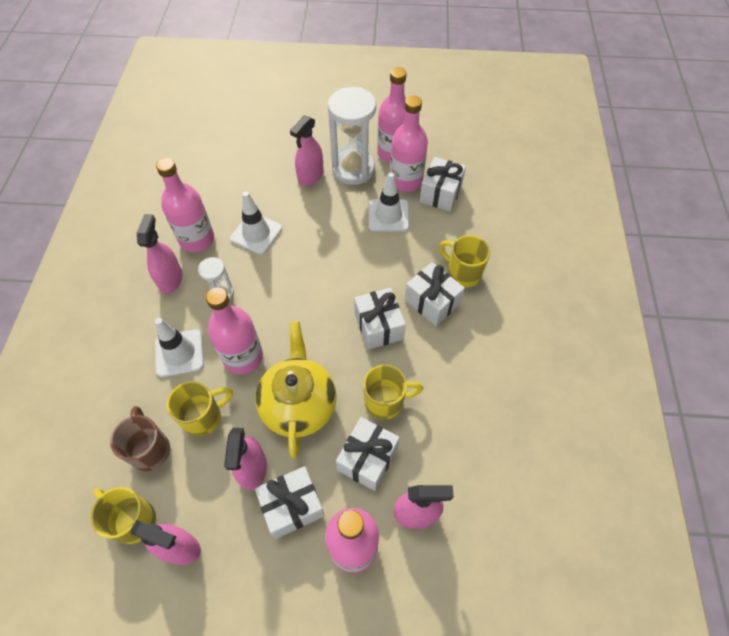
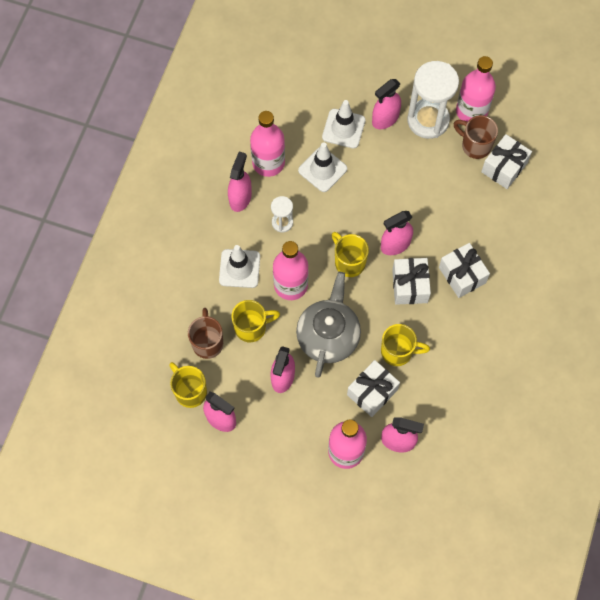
camera: 15 degrees right, 10 degrees up
yellow teapot [255,321,337,458] -> grey teapot [296,272,361,378]
white gift [255,466,325,539] -> none
white traffic cone [369,172,409,232] -> white traffic cone moved to [322,100,366,148]
pink bottle [390,96,428,192] -> brown mug [454,115,498,159]
yellow mug [439,235,490,288] -> yellow mug moved to [332,232,369,277]
none -> pink spray bottle [381,211,413,255]

